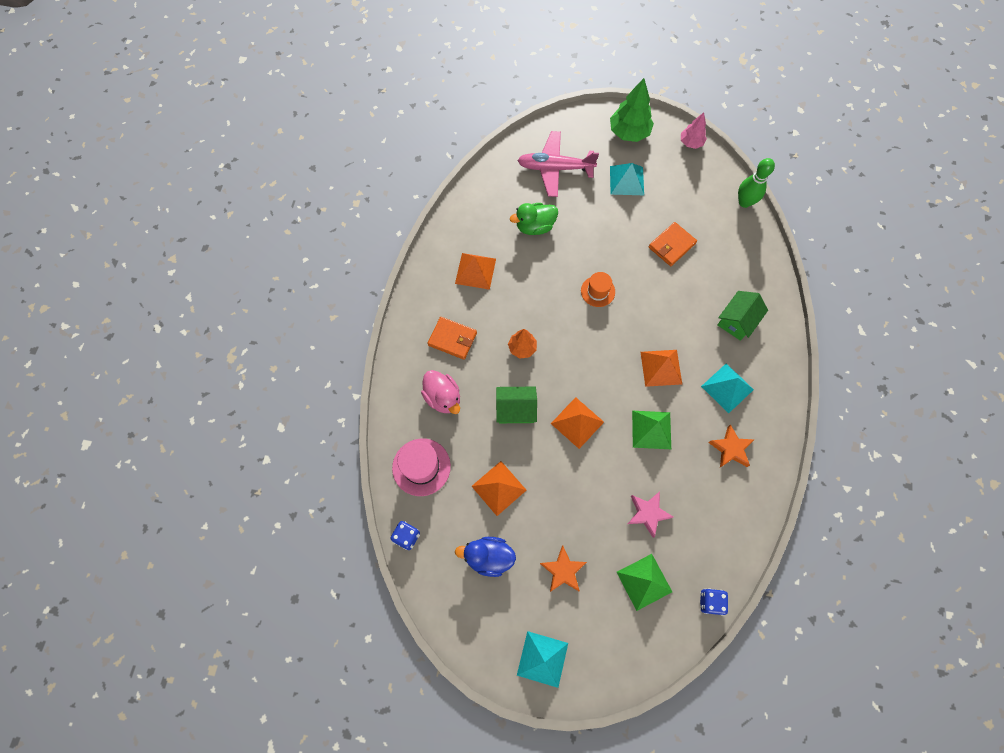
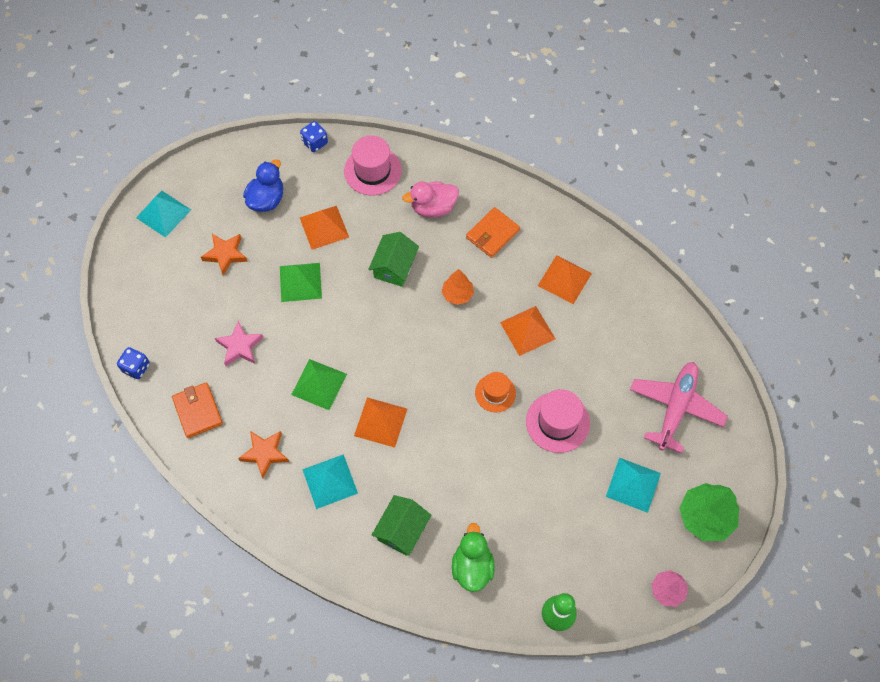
camera: 110 degrees right, 5 degrees down
green duck [510,203,558,235] -> green duck moved to [452,523,495,592]
orange pyramid [551,397,604,449] -> orange pyramid moved to [500,306,555,356]
green pyramid [617,554,672,611] -> green pyramid moved to [280,263,322,302]
orange wallet [649,222,697,266] -> orange wallet moved to [172,382,223,438]
green house [717,291,768,341] -> green house turned 60 degrees clockwise [372,495,431,556]
none -> pink hat [526,389,590,453]

